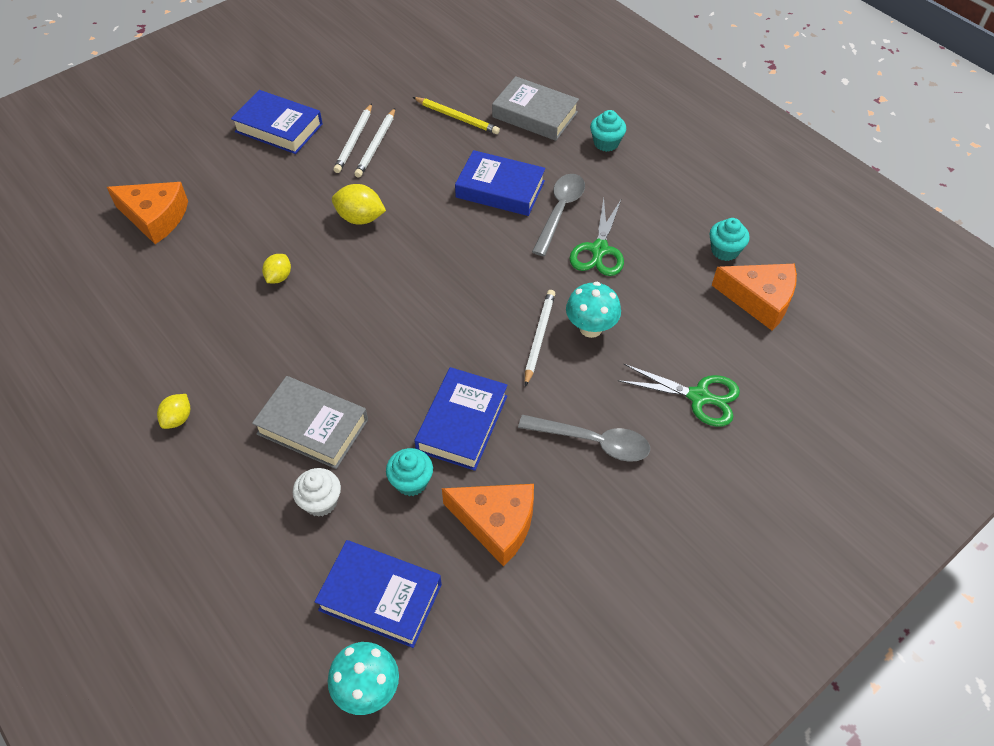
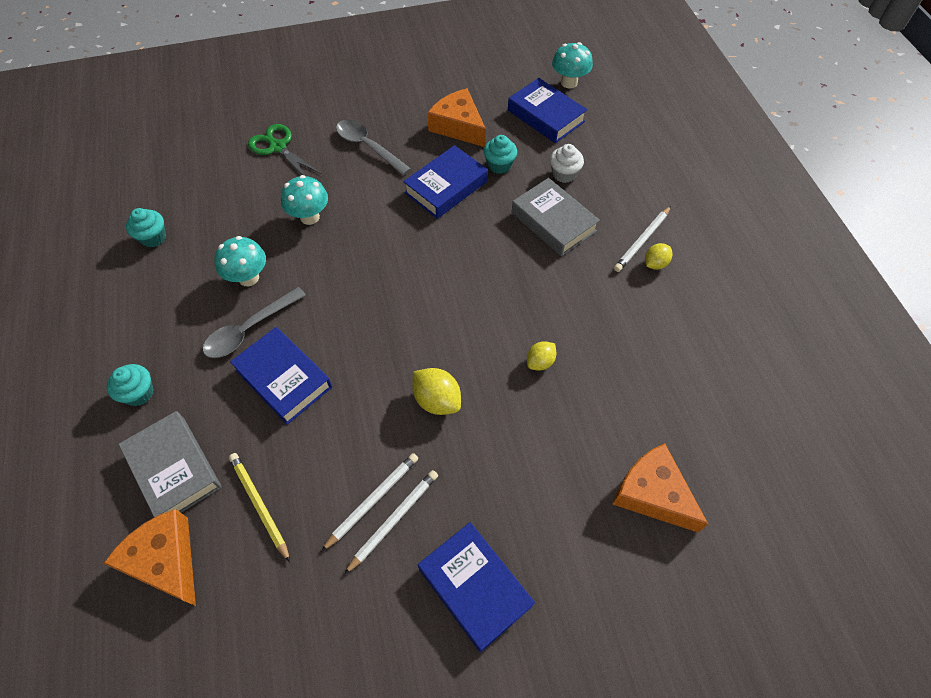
camera: 155 degrees left, 5 degrees up
white pencil [525,290,555,387] -> white pencil moved to [614,206,671,272]
green scissors [570,198,624,276] -> turquoise mushroom [215,236,266,286]
orange cheese [712,264,797,331] -> orange cheese moved to [103,509,196,606]

